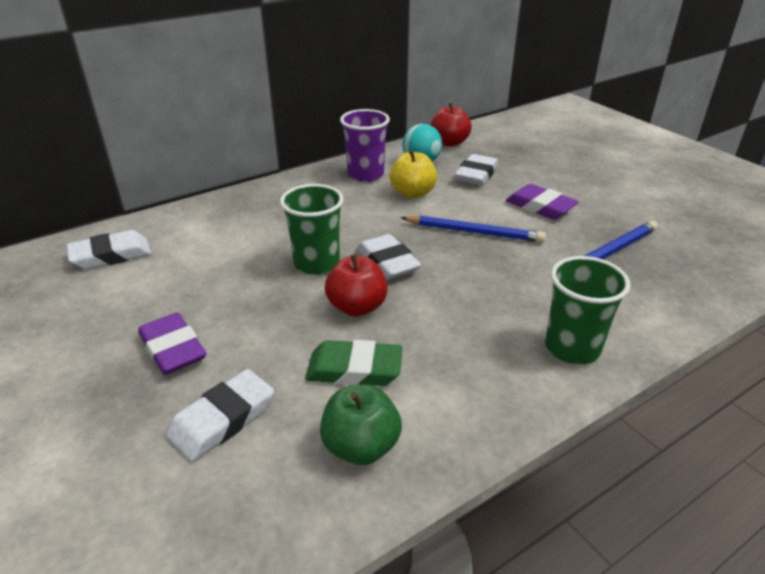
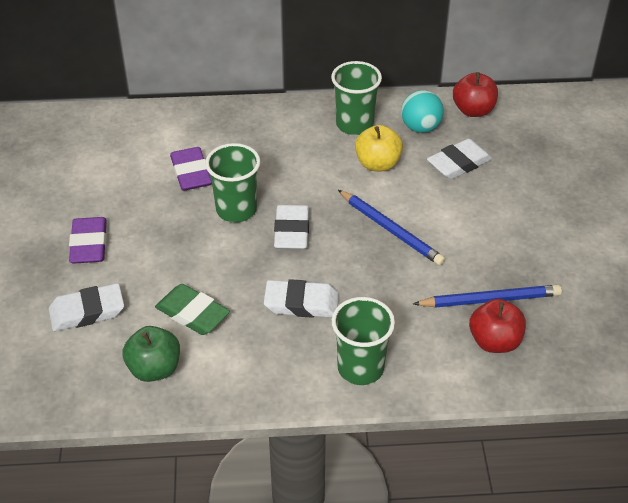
camera: 30 degrees right, 10 degrees up
white eraser [67,230,151,269] -> white eraser moved to [264,279,339,318]
red apple [325,254,388,317] -> red apple moved to [469,299,526,353]
purple cup [340,109,390,182] -> green cup [331,61,382,135]
purple eraser [506,184,579,219] -> purple eraser moved to [170,147,212,191]

